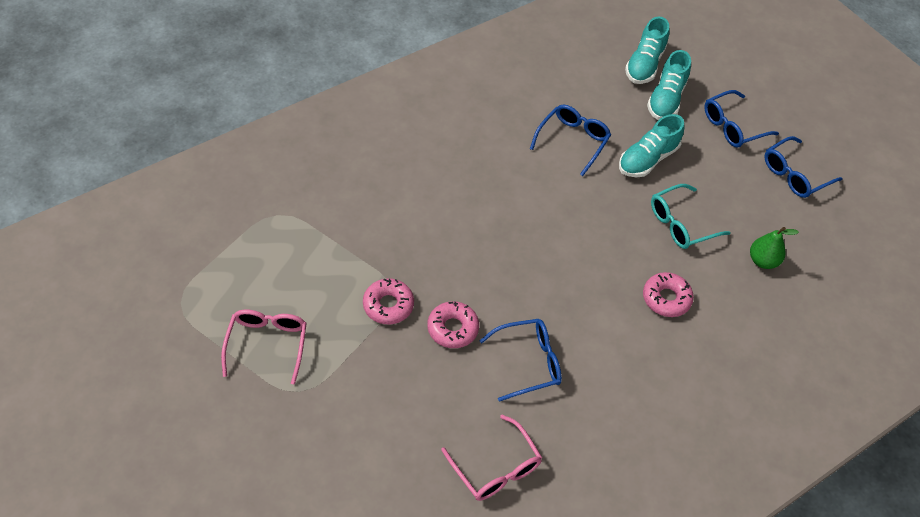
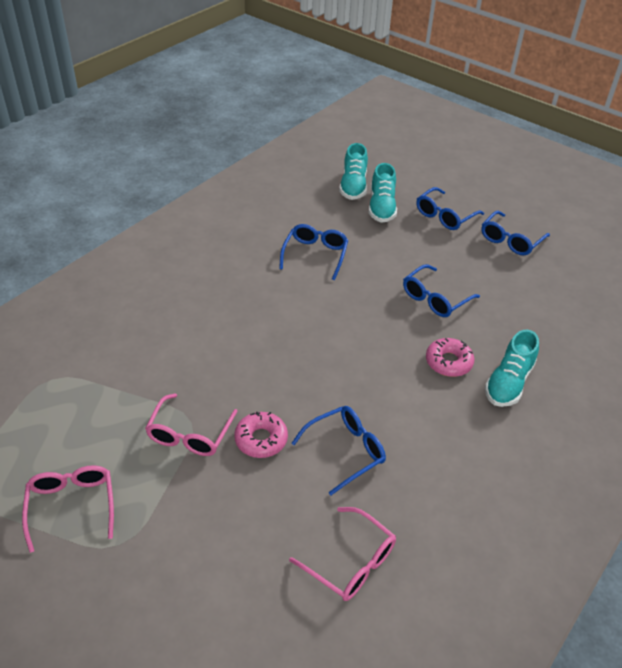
camera: 15 degrees left, 10 degrees down
pink donut [363,278,414,324] -> pink glasses [145,394,238,456]
turquoise shoe [619,114,685,177] -> turquoise shoe moved to [485,330,539,407]
turquoise glasses [651,184,731,249] -> blue glasses [403,264,480,317]
green pear [750,227,799,269] -> none

